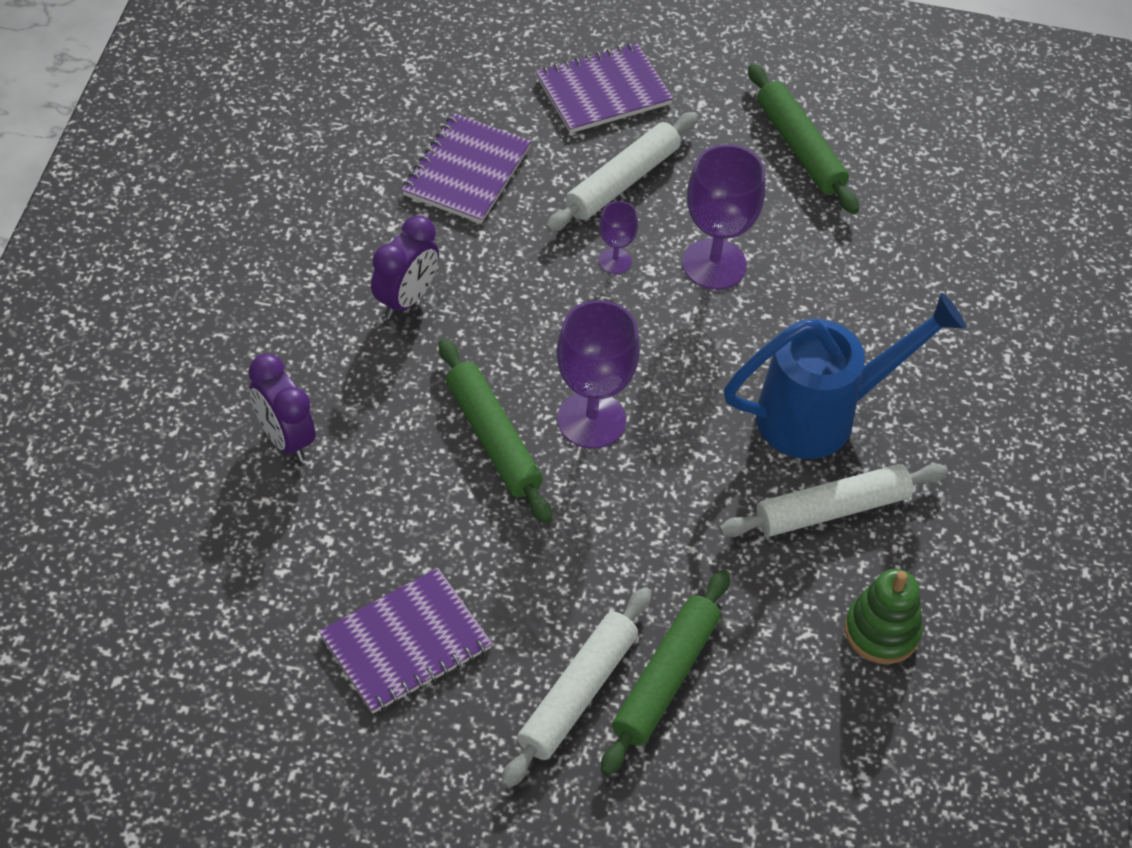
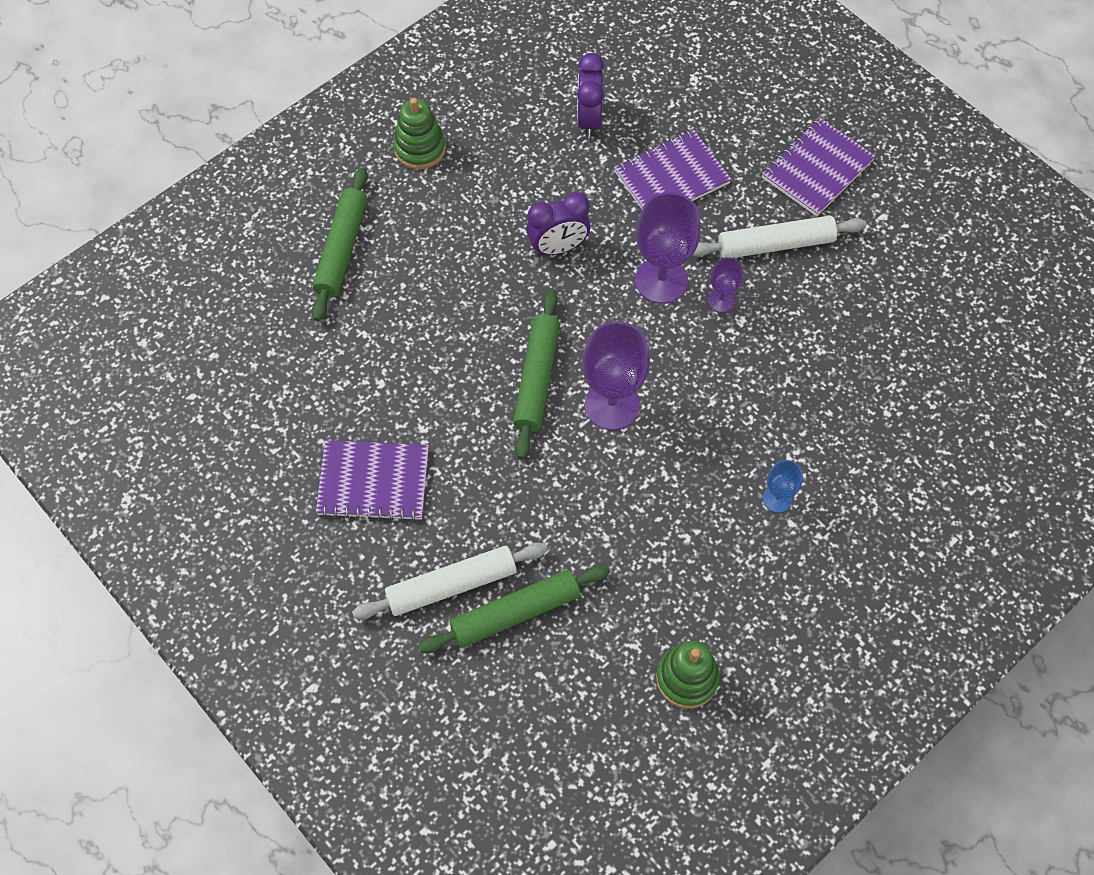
camera: 40 degrees right, 10 degrees up
purple clock [249,354,315,461] -> purple clock moved to [577,53,604,138]
purple notebook [536,43,673,133] -> purple notebook turned 60 degrees counterclockwise [762,118,876,216]
purple goblet [682,144,765,290] -> purple goblet moved to [635,192,701,304]
white rolling pin [719,464,948,537] -> none
blue watering can [724,293,966,459] -> blue goblet [763,460,803,513]
green rolling pin [748,64,859,214] -> green rolling pin moved to [312,167,368,321]
none -> green stacking toy [393,98,446,169]

